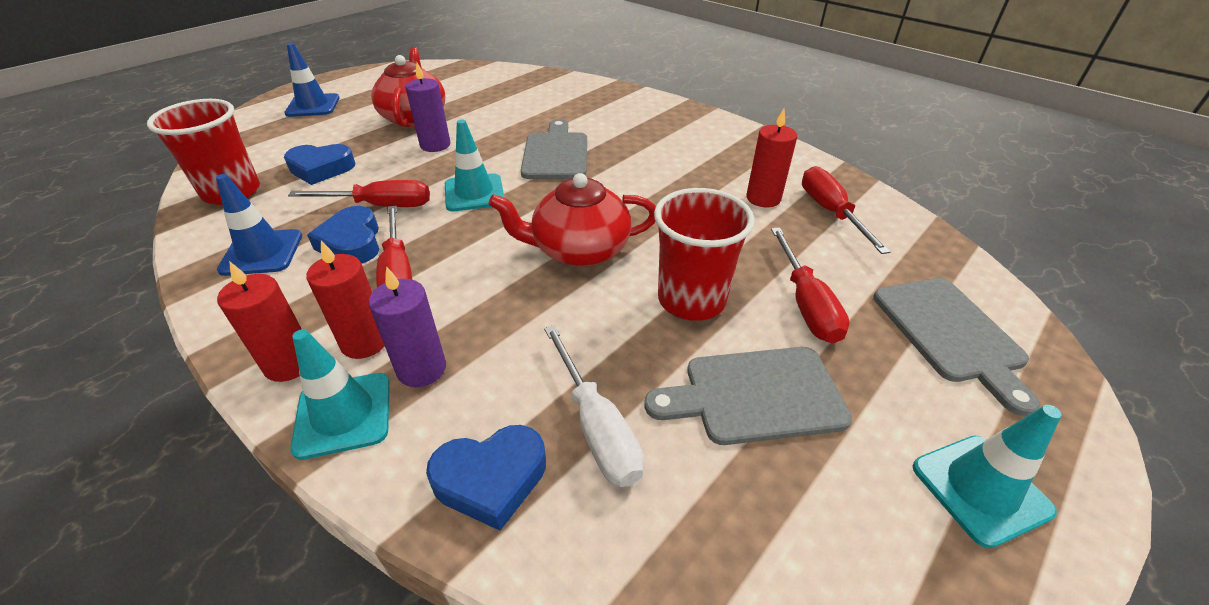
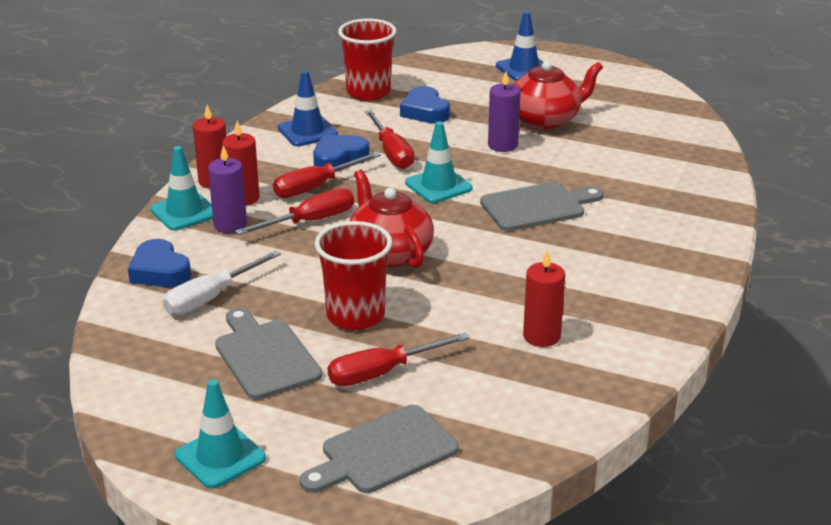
camera: 70 degrees right, 10 degrees down
red screwdriver [802,166,890,254] -> red screwdriver moved to [235,188,354,235]

